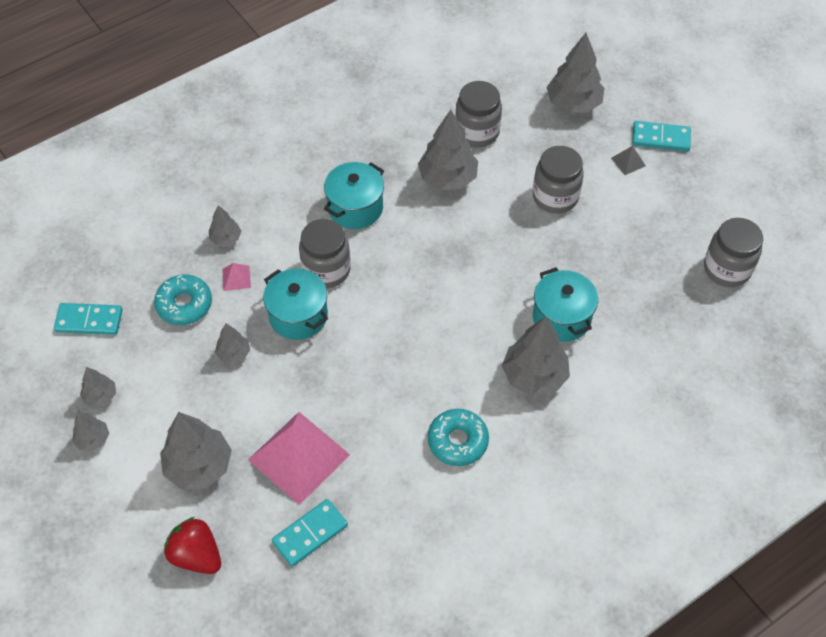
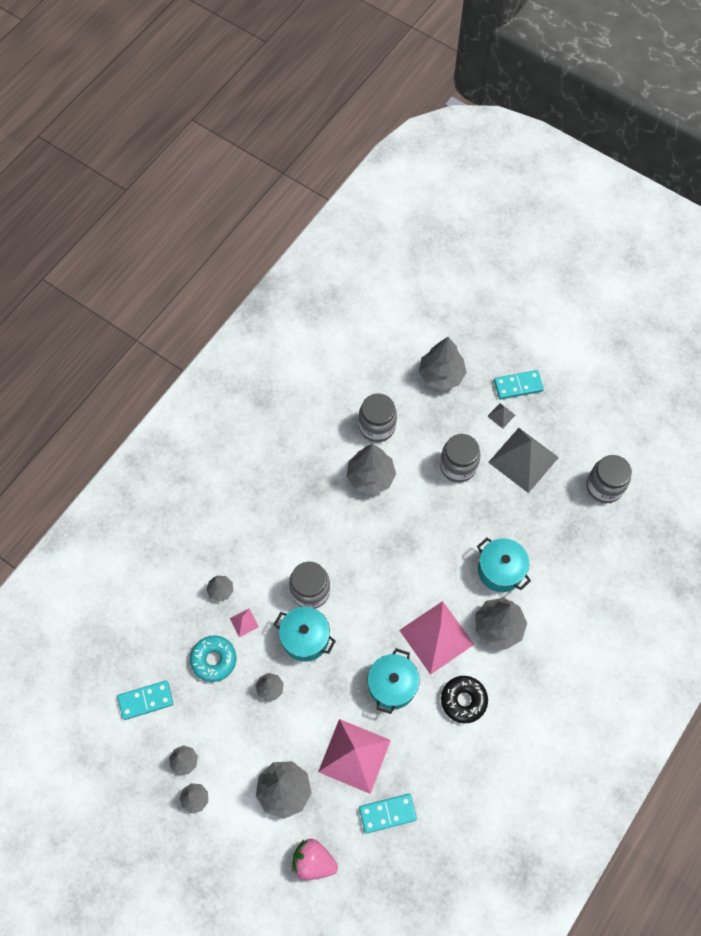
camera: 20 degrees left, 10 degrees up
red strawberry [164,517,221,574] -> pink strawberry [292,839,338,880]
turquoise domino [272,499,348,567] -> turquoise domino turned 45 degrees clockwise [359,794,417,833]
turquoise pot [324,162,384,229] -> turquoise pot moved to [368,648,420,714]
turquoise donut [428,409,489,466] -> black donut [441,676,488,723]
none -> pink pyramid [399,601,474,675]
none -> grey pyramid [488,428,559,493]

